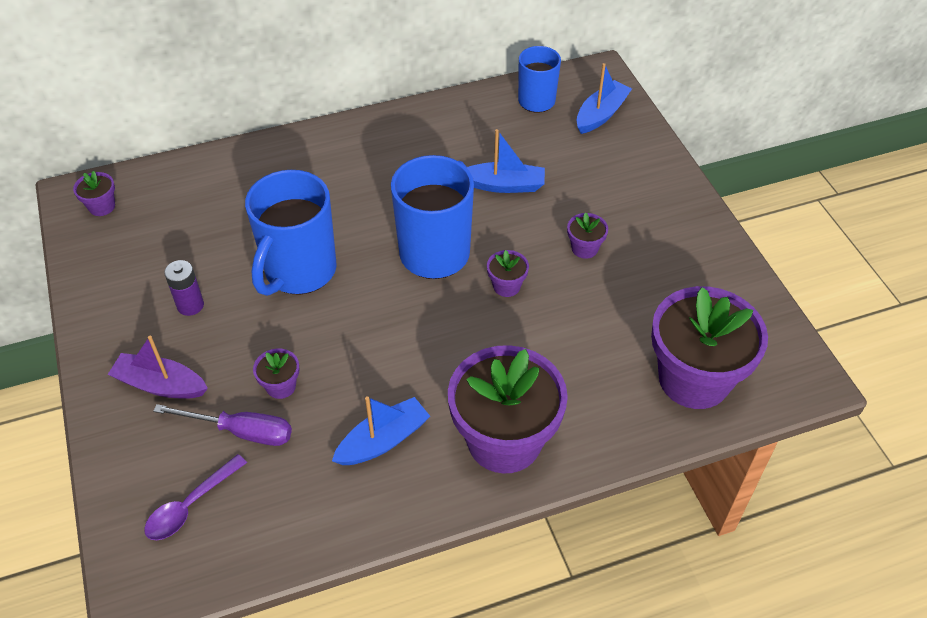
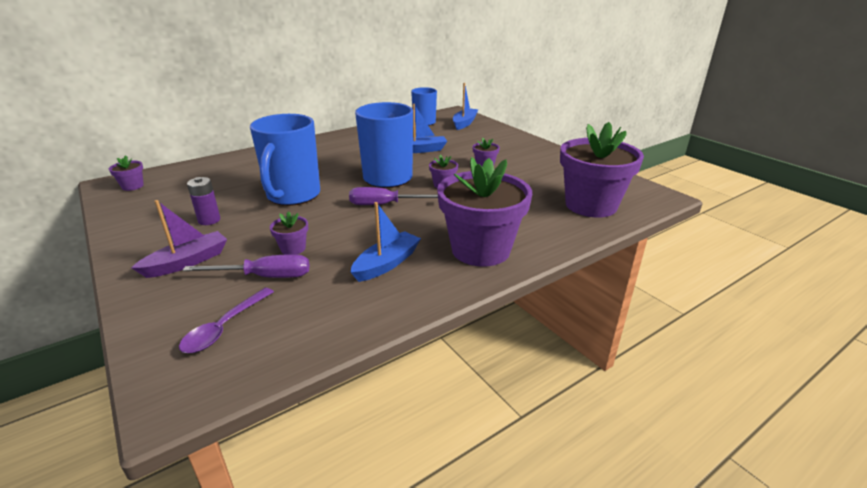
camera: 15 degrees left, 20 degrees down
purple boat [108,336,208,398] -> purple boat turned 135 degrees clockwise [131,200,227,278]
none -> purple screwdriver [349,187,438,205]

